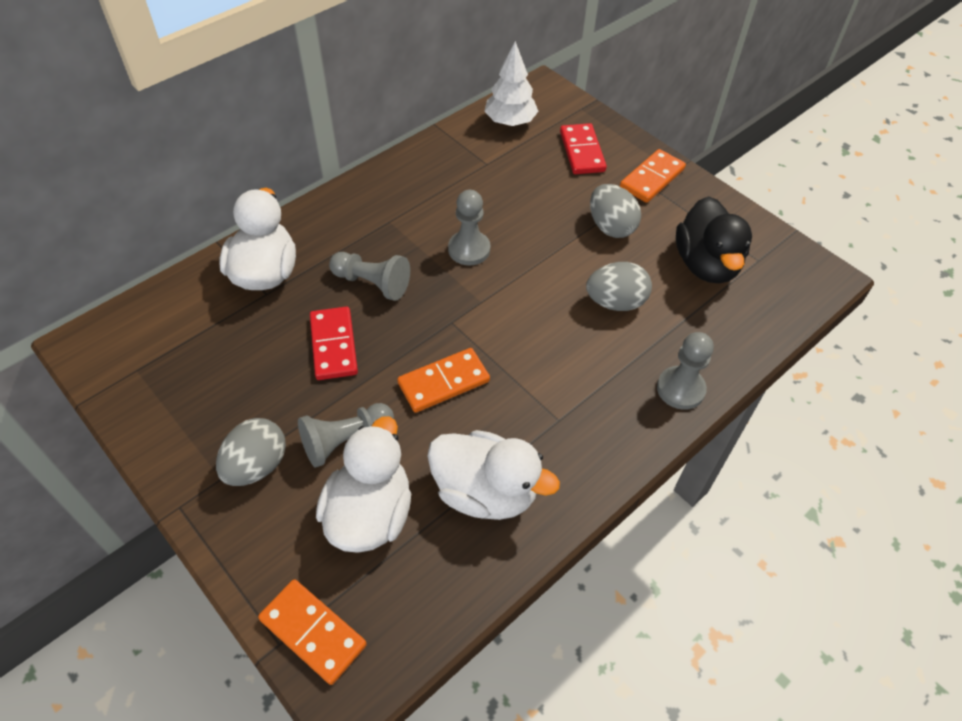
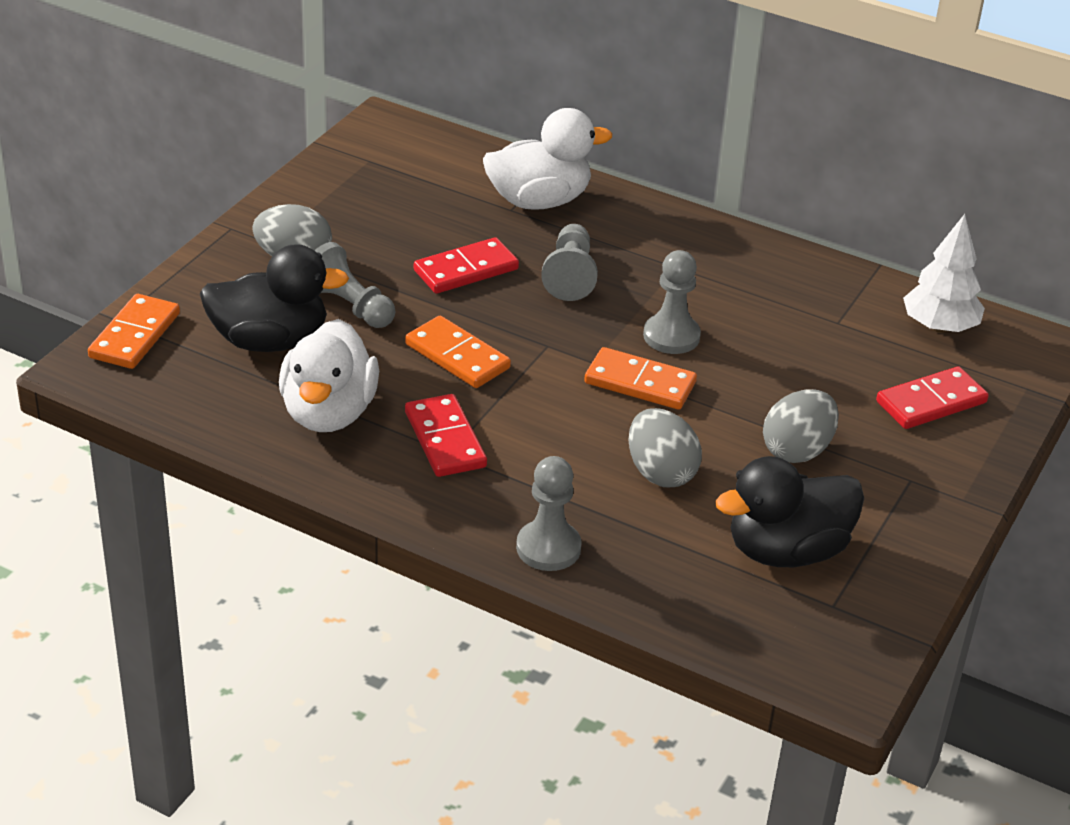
camera: 70 degrees right, 15 degrees down
white duck [316,416,411,553] -> black duck [200,244,349,352]
orange domino [620,149,686,203] -> orange domino moved to [584,347,697,410]
none -> red domino [405,394,487,477]

